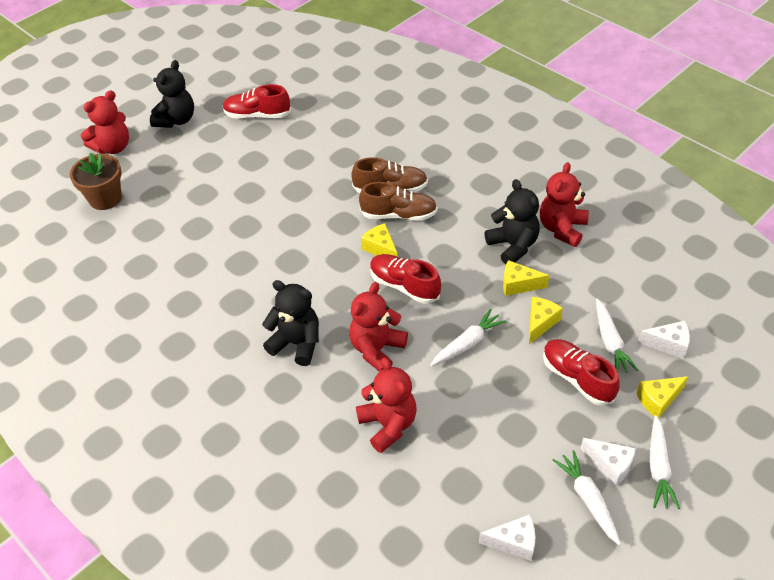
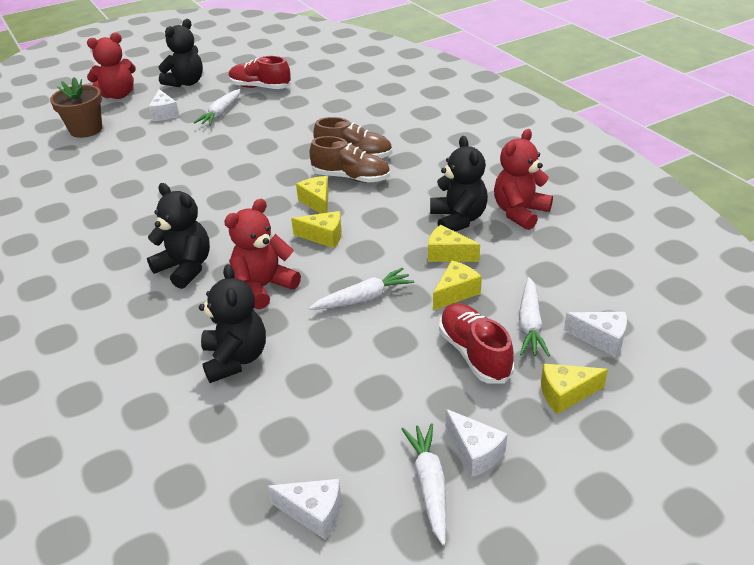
camera: 15 degrees right, 10 degrees down
red teddy bear [356,357,417,453] -> black teddy bear [199,264,266,383]
red shoe [370,254,441,304] -> yellow cheese [291,211,342,248]
white carrot [649,415,680,509] -> white carrot moved to [194,89,241,126]
none -> white cheese [149,89,179,121]

